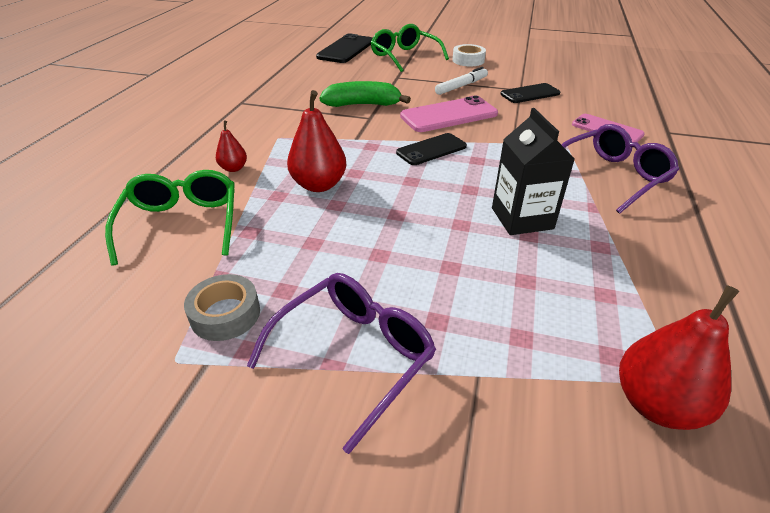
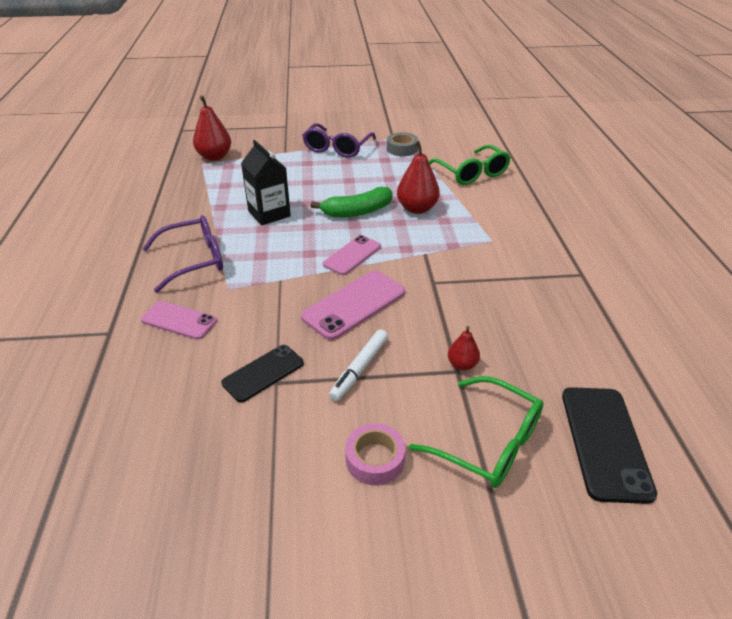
camera: 160 degrees right, 0 degrees up
red pear [216,120,247,172] -> red pear moved to [448,326,480,370]
green banana [320,81,411,107] -> green banana moved to [311,187,393,218]
black phone [396,133,467,165] -> pink phone [323,235,381,275]
white tape [452,44,486,66] -> pink tape [345,423,405,485]
purple glasses [561,124,679,214] -> purple glasses turned 150 degrees counterclockwise [142,215,223,293]

